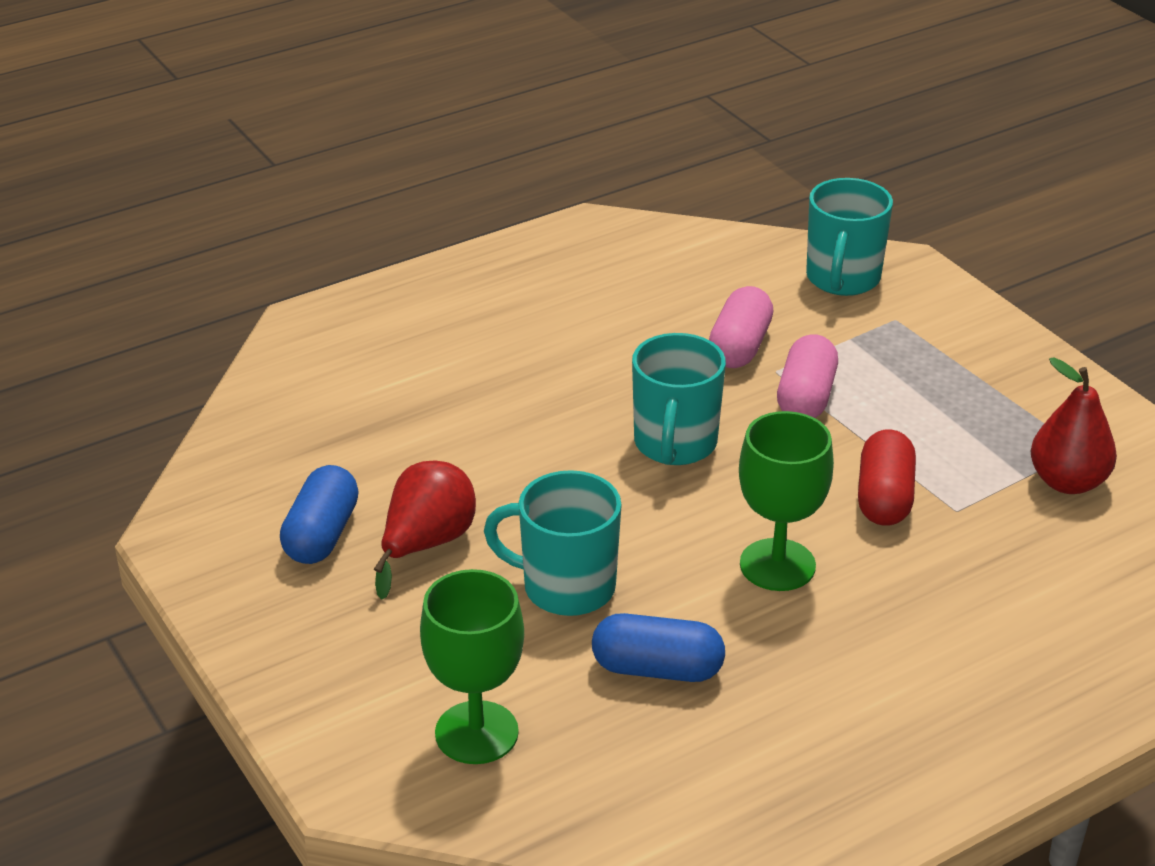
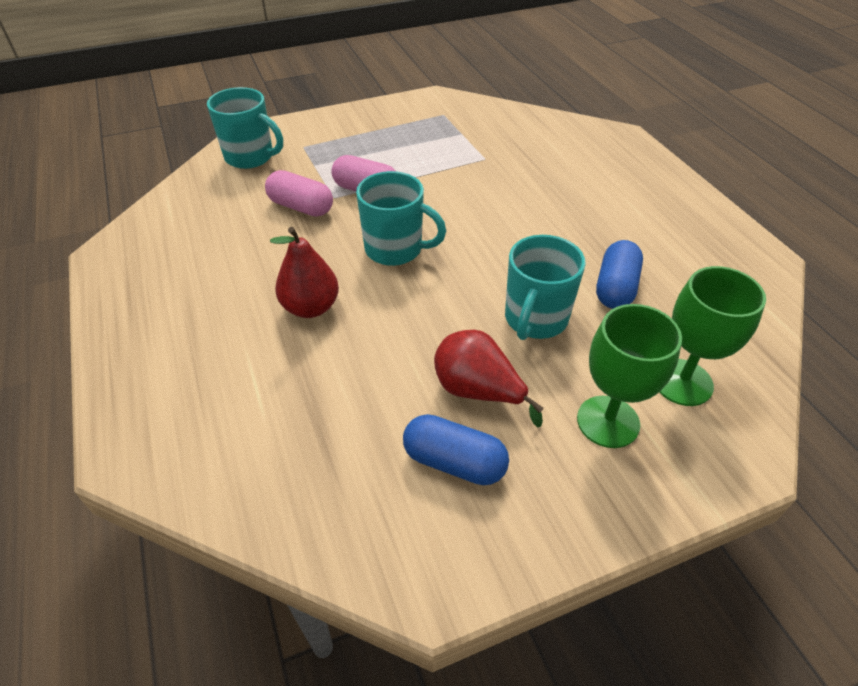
camera: 80 degrees left, 10 degrees up
green goblet [739,411,834,591] -> green goblet moved to [577,304,682,448]
red capsule [858,429,916,526] -> none
red pear [1031,358,1117,494] -> red pear moved to [270,227,339,318]

